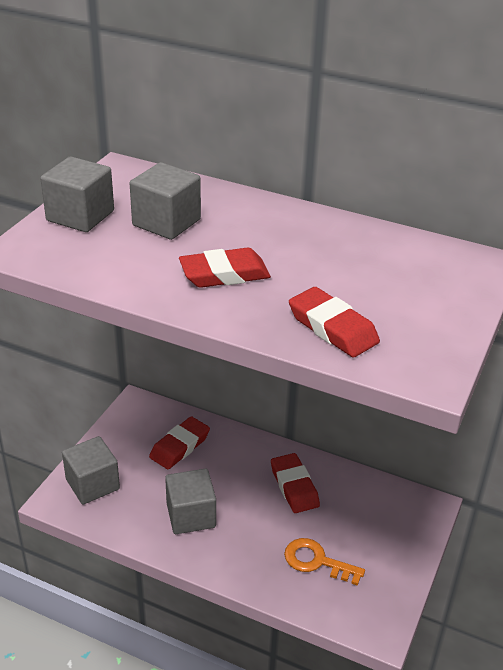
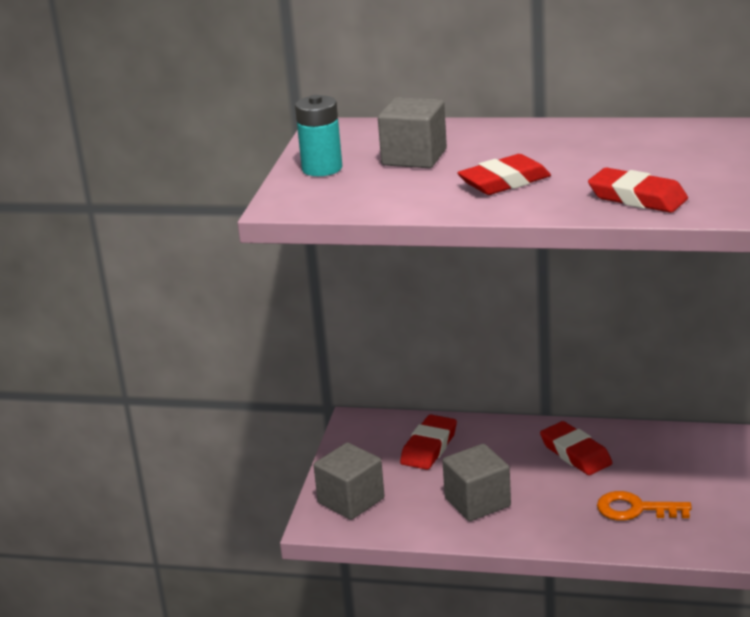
camera: 10 degrees left, 10 degrees down
grey cube [40,156,114,232] -> turquoise battery [295,95,342,176]

